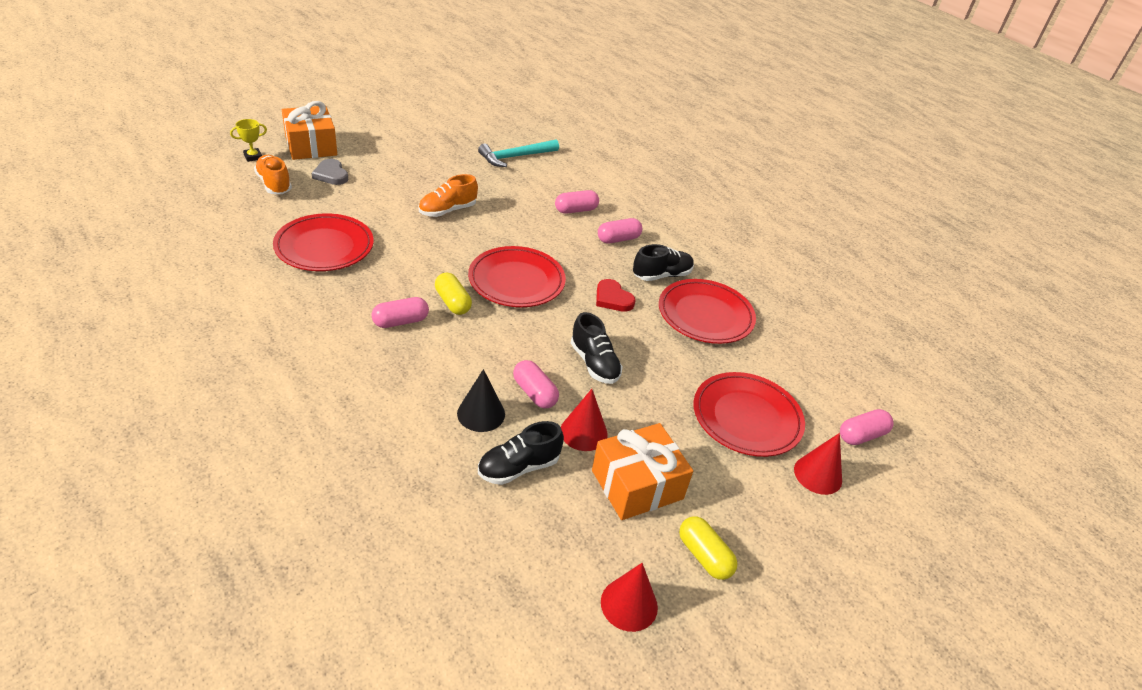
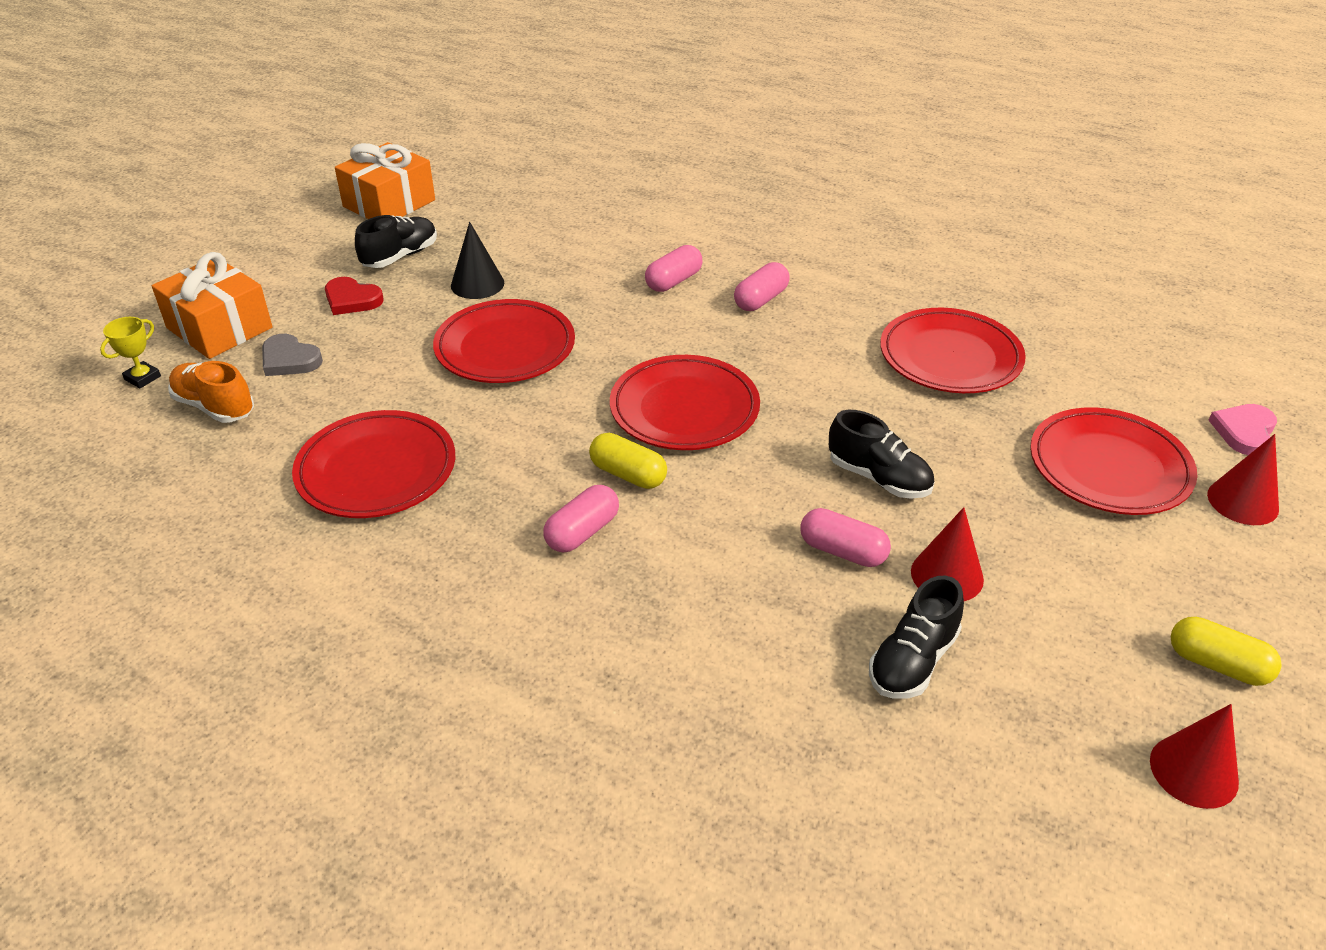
camera: 20 degrees left, 0 degrees up
orange shoe [418,174,478,217] -> red plate [433,299,575,383]
black cone [457,369,505,432] -> black cone moved to [451,222,504,299]
turquoise hammer [478,140,559,167] -> none
orange gift [592,423,693,520] -> orange gift moved to [335,142,435,219]
red heart [596,279,636,312] -> red heart moved to [325,277,384,315]
black shoe [633,244,694,281] -> black shoe moved to [355,215,437,268]
pink capsule [840,409,894,445] -> pink heart [1208,404,1277,455]

